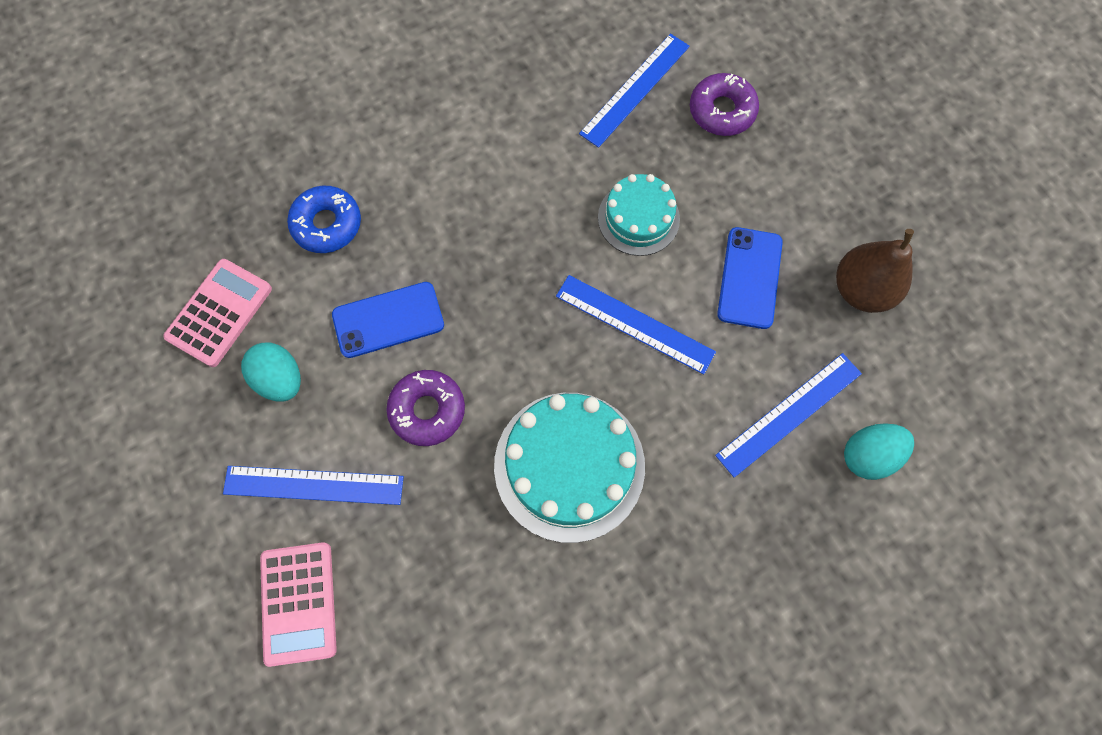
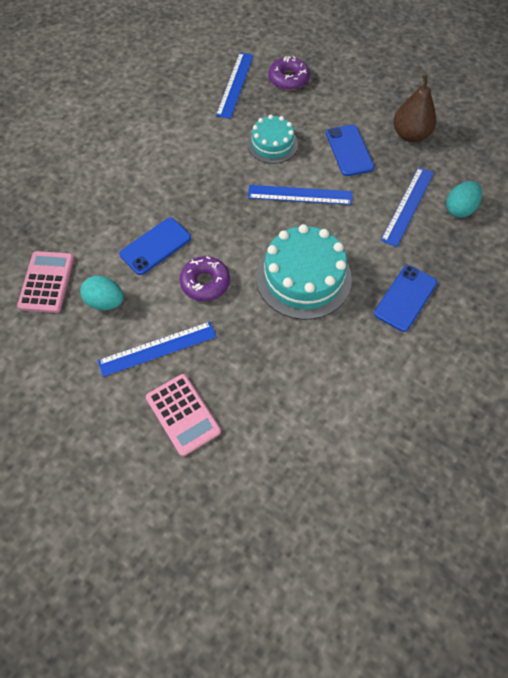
camera: 25 degrees left, 10 degrees down
blue donut [287,186,361,253] -> none
none -> blue phone [374,265,437,332]

